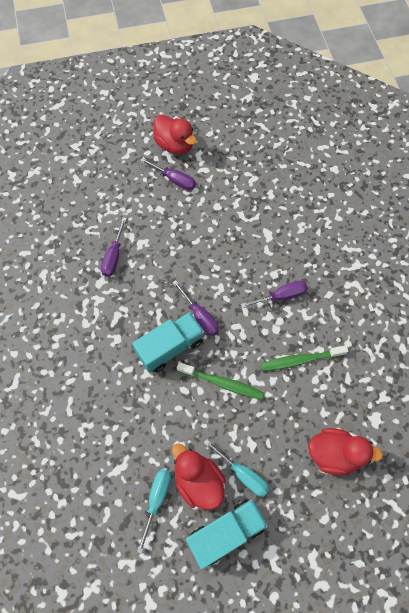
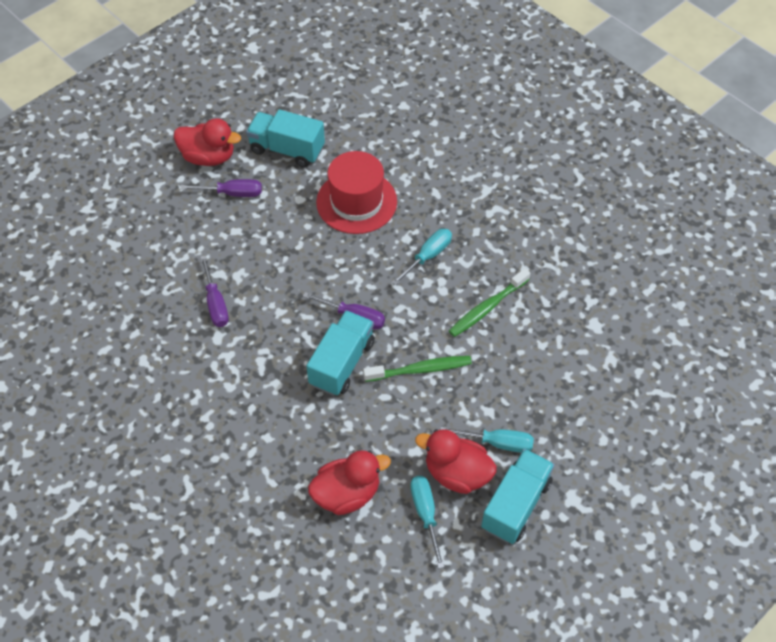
camera: 30 degrees left, 10 degrees down
purple screwdriver [241,281,308,308] -> turquoise screwdriver [391,229,452,286]
red duck [308,428,383,475] -> red duck moved to [308,450,391,515]
none -> turquoise truck [246,109,325,168]
none -> red hat [316,151,397,234]

